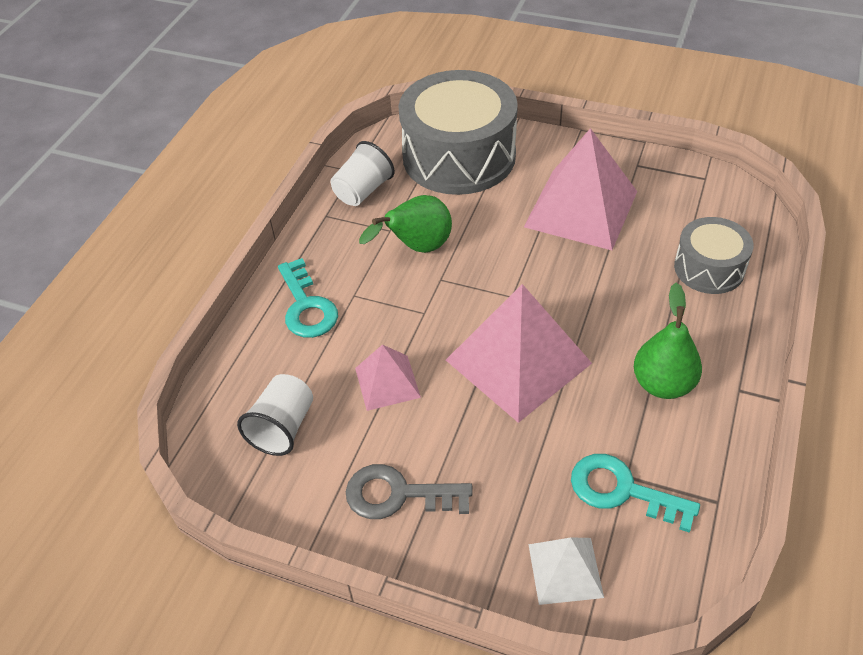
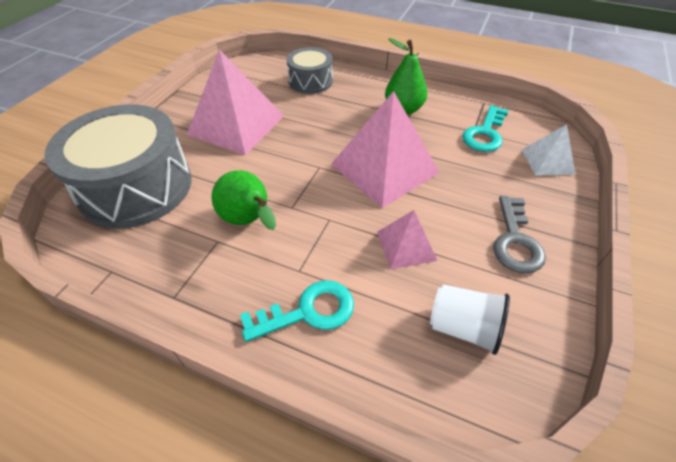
camera: 90 degrees left, 0 degrees up
white cup [330,141,395,206] -> none

